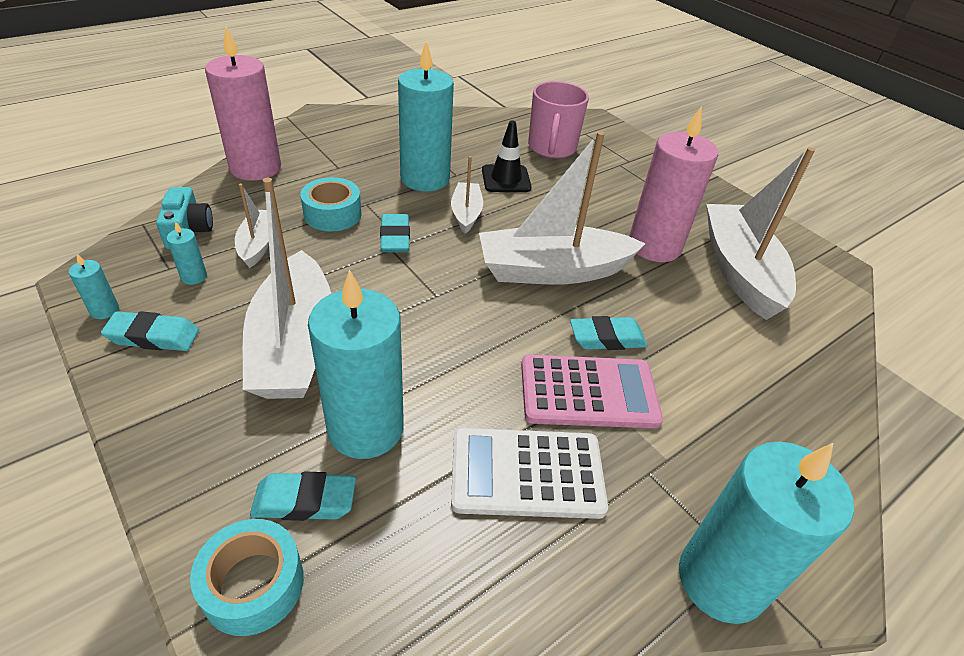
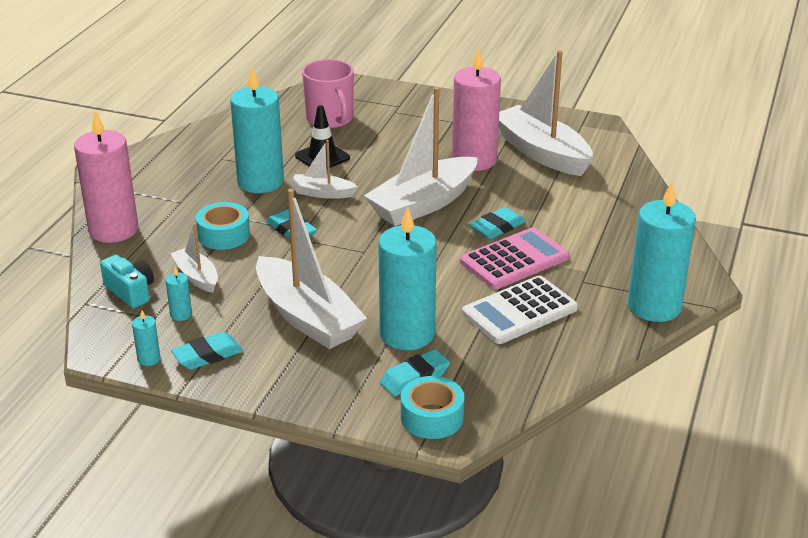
camera: 30 degrees left, 10 degrees down
white boat [451,156,483,234] -> white boat turned 45 degrees counterclockwise [290,140,358,199]

